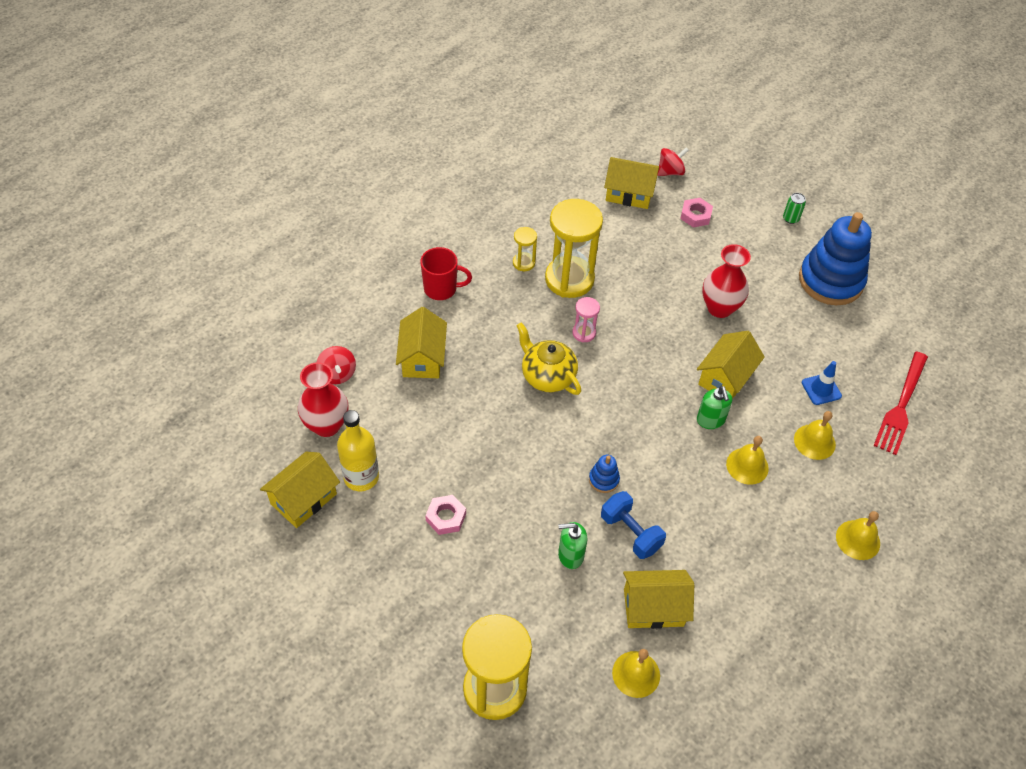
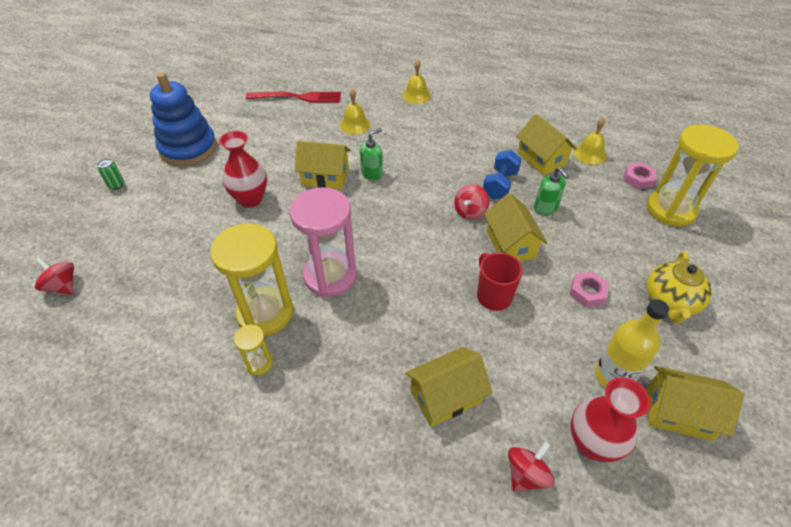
camera: 115 degrees left, 5 degrees down
red mug [420,247,472,300] -> red mug moved to [477,252,523,311]
yellow teapot [516,322,581,395] -> yellow teapot moved to [646,251,712,324]
pink hourglass [572,297,600,342] -> pink hourglass [290,187,357,297], size x2.16
blue stacking toy [589,455,620,493] -> red spinning top [454,184,489,220]
yellow house [604,157,659,209] -> yellow house moved to [484,193,547,262]
pink nut [680,198,713,228] -> pink nut moved to [624,162,656,189]
yellow bell [726,436,769,485] -> none
blue traffic cone [802,361,842,405] -> none

